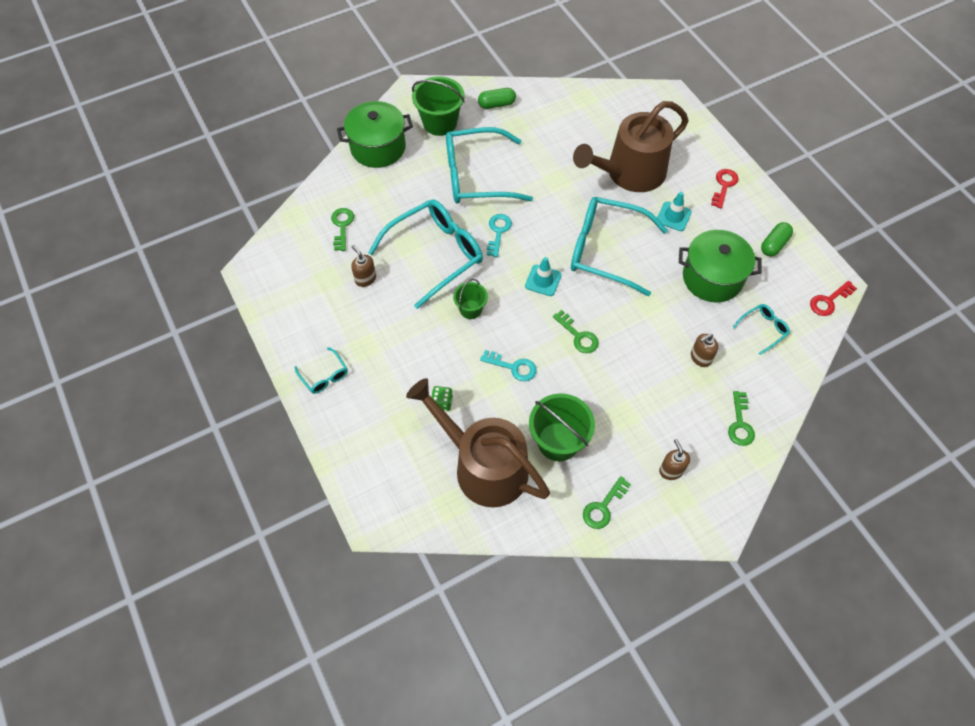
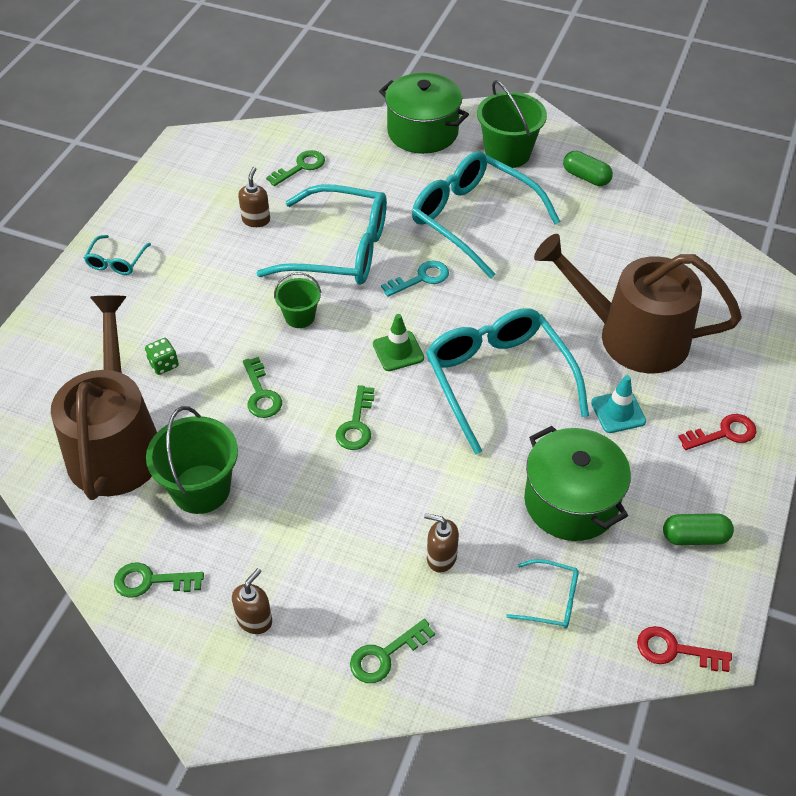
camera: 50 degrees right, 10 degrees down
turquoise key [480,350,537,381] -> green key [243,357,282,418]
turquoise traffic cone [525,257,562,296] -> green traffic cone [373,314,424,371]

